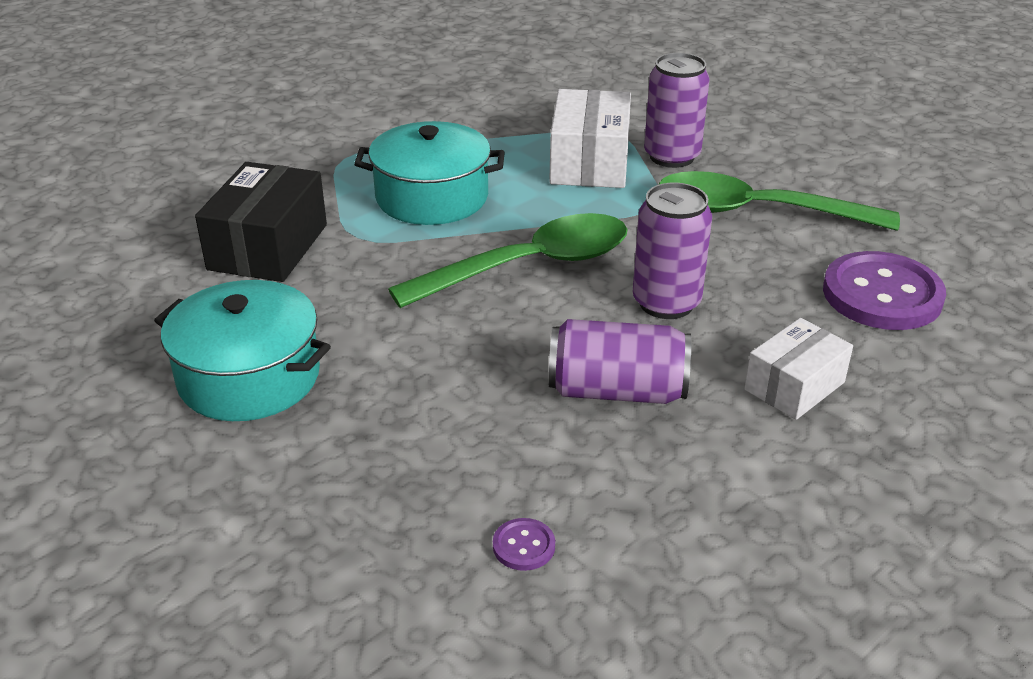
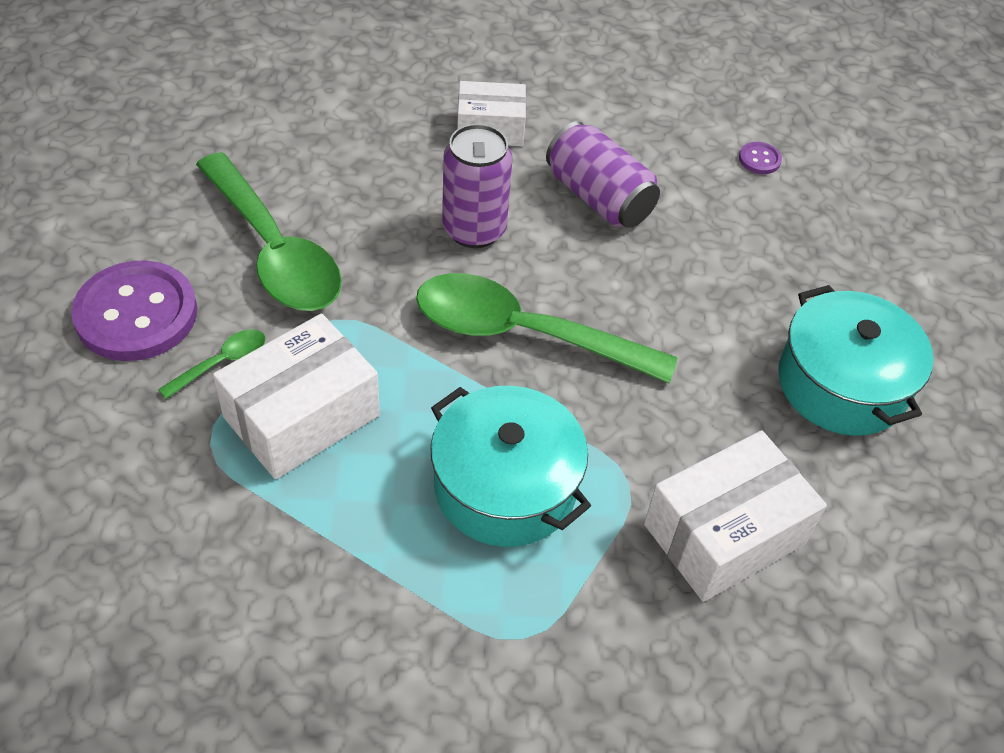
camera: 140 degrees left, 15 degrees up
black box [195,162,327,282] -> white box [644,430,827,602]
purple can [644,53,710,168] -> green spoon [158,329,265,399]
purple button [823,251,946,330] -> purple button moved to [71,260,197,361]

